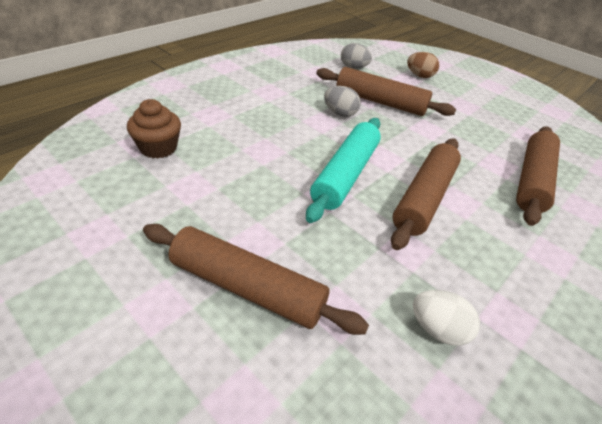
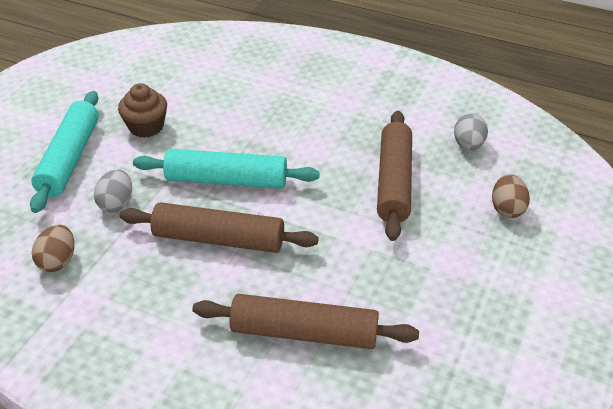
camera: 75 degrees right, 0 degrees up
brown cupcake [127,99,181,159] -> brown cupcake moved to [118,83,167,138]
brown rolling pin [143,224,369,335] -> turquoise rolling pin [30,91,99,213]
grey egg [324,86,361,117] -> grey egg moved to [94,169,132,213]
white egg [413,290,480,346] -> brown egg [32,224,74,272]

